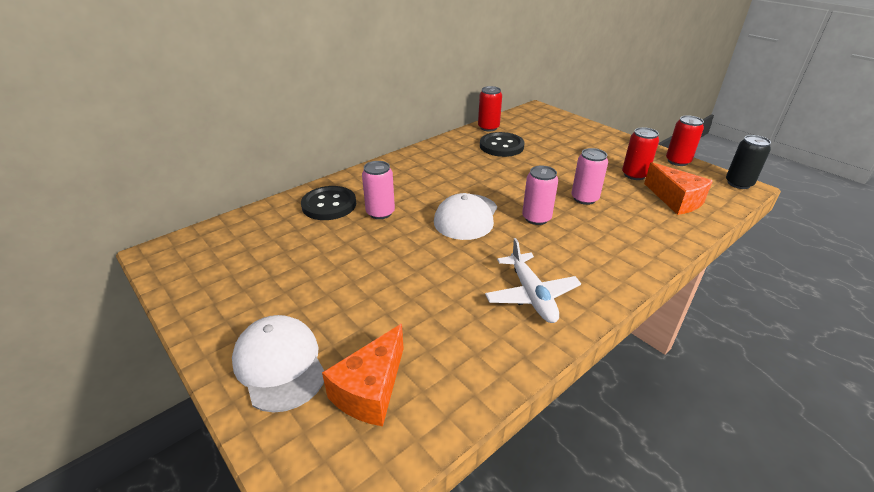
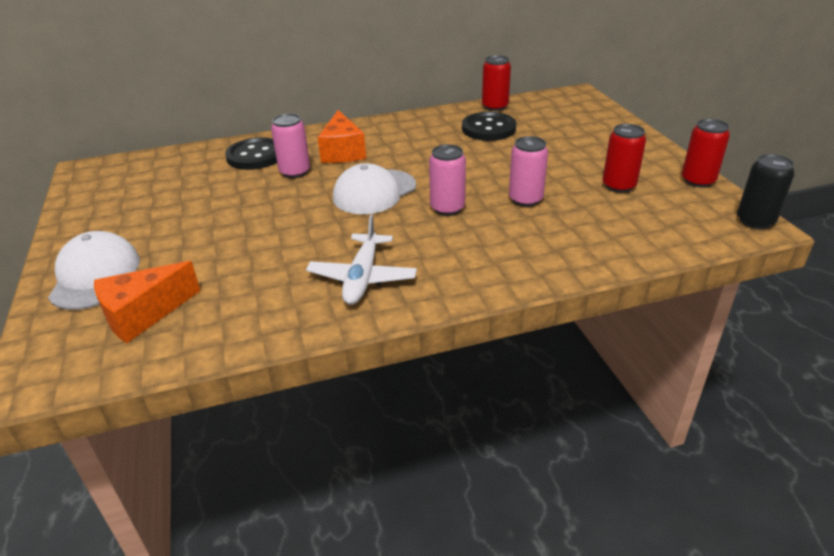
camera: 25 degrees right, 0 degrees up
orange cheese [644,162,713,215] -> orange cheese moved to [318,110,366,163]

